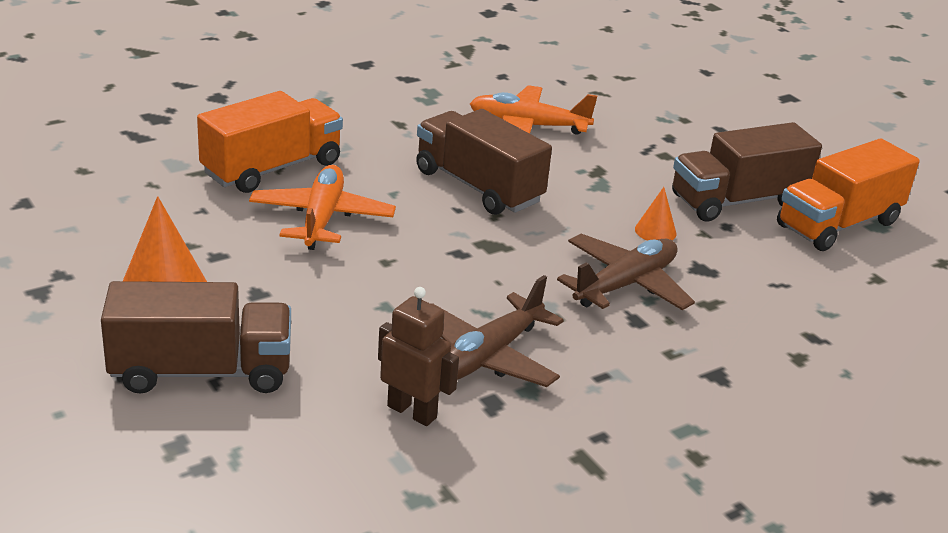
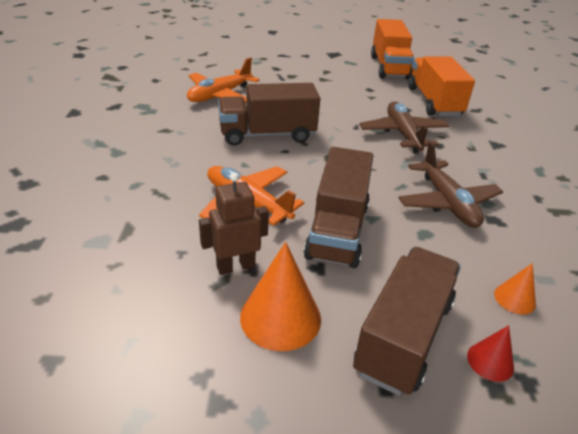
camera: 55 degrees left, 5 degrees up
orange truck [197,91,343,193] -> orange truck moved to [408,56,475,116]
brown robot [378,287,459,426] -> brown robot moved to [199,172,269,275]
orange cone [635,187,676,241] -> orange cone moved to [494,263,536,315]
brown truck [672,122,822,222] -> brown truck moved to [304,147,373,268]
none -> red cone [467,325,514,382]

